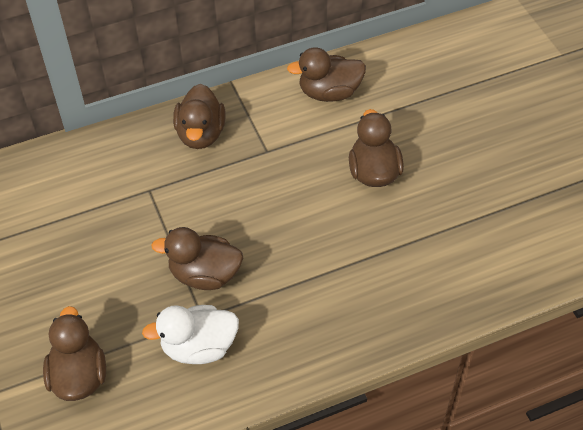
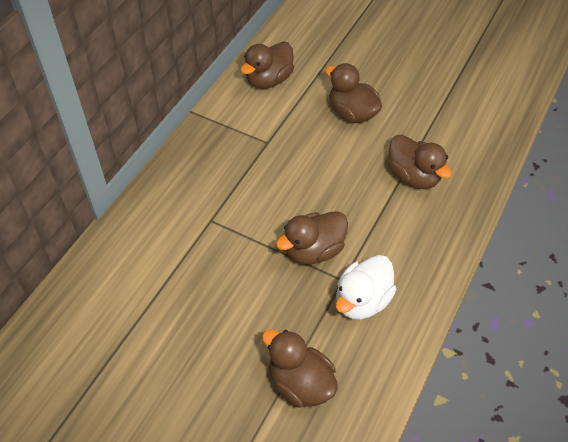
camera: 40 degrees left, 0 degrees up
brown duck [173,84,226,149] -> brown duck moved to [388,134,452,189]

